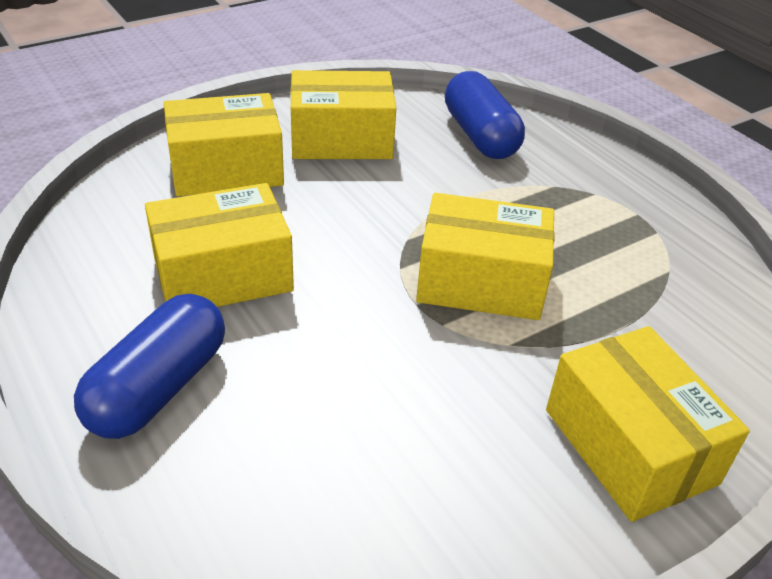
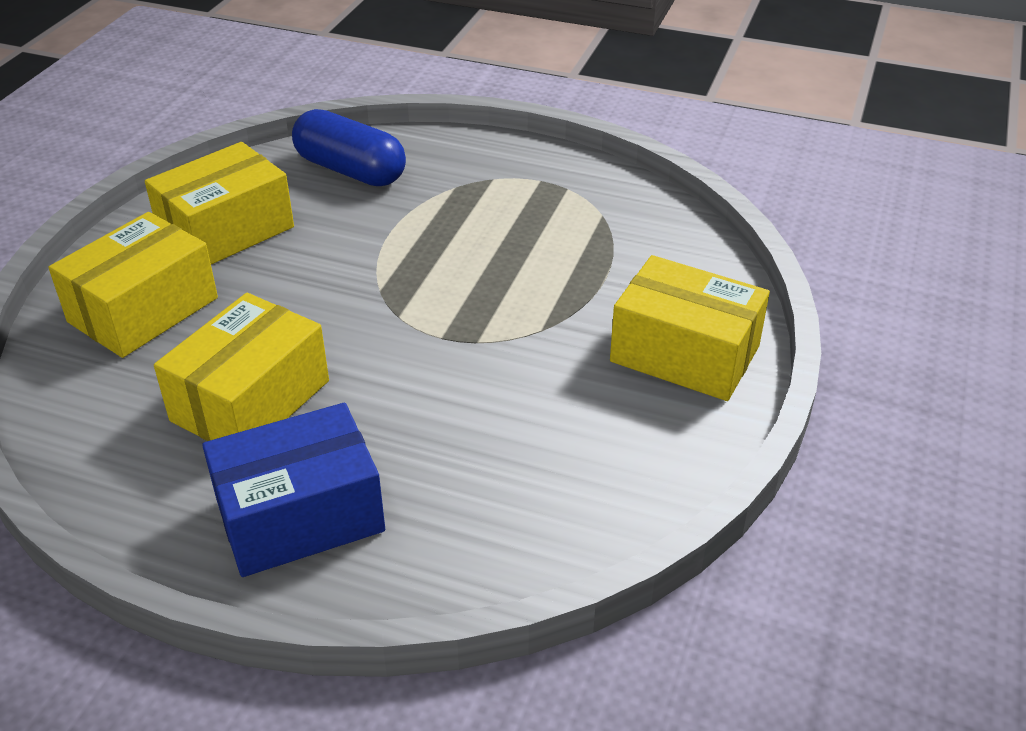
camera: 35 degrees left, 0 degrees up
blue capsule [74,294,225,439] -> blue box [202,403,385,577]
yellow box [416,193,555,320] -> none

